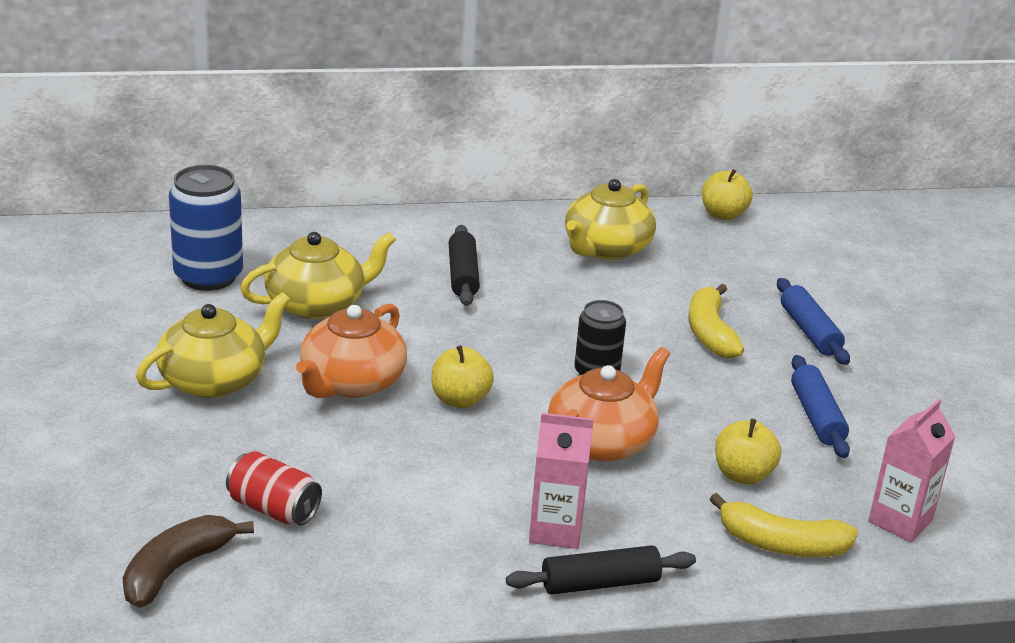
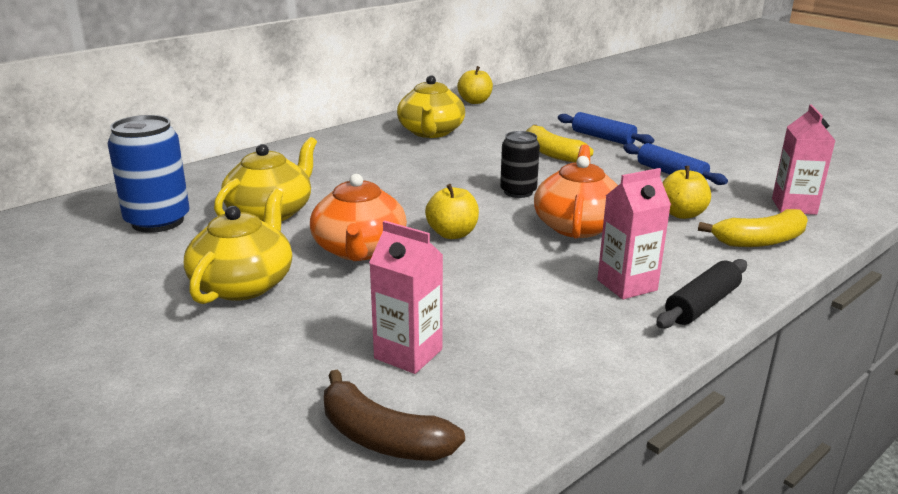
camera: 30 degrees left, 5 degrees down
brown banana [123,515,254,608] -> brown banana turned 60 degrees counterclockwise [324,370,465,461]
red can [226,451,322,526] -> pink carton [369,221,443,374]
black rolling pin [449,225,480,306] -> none

